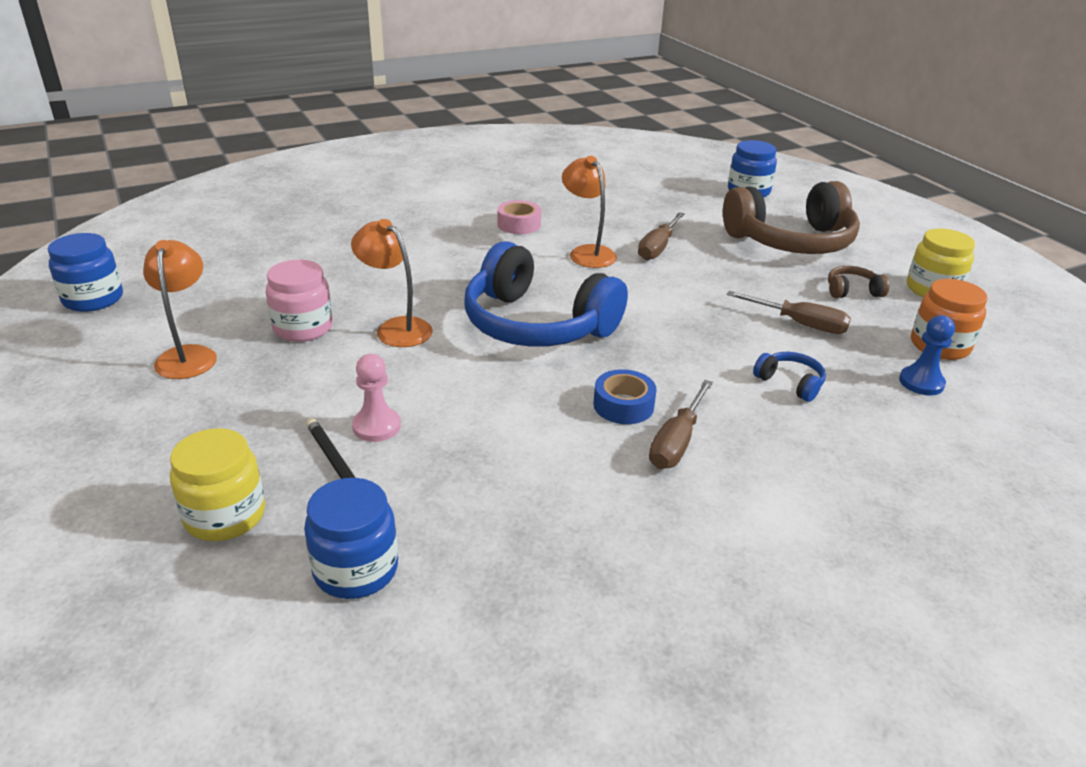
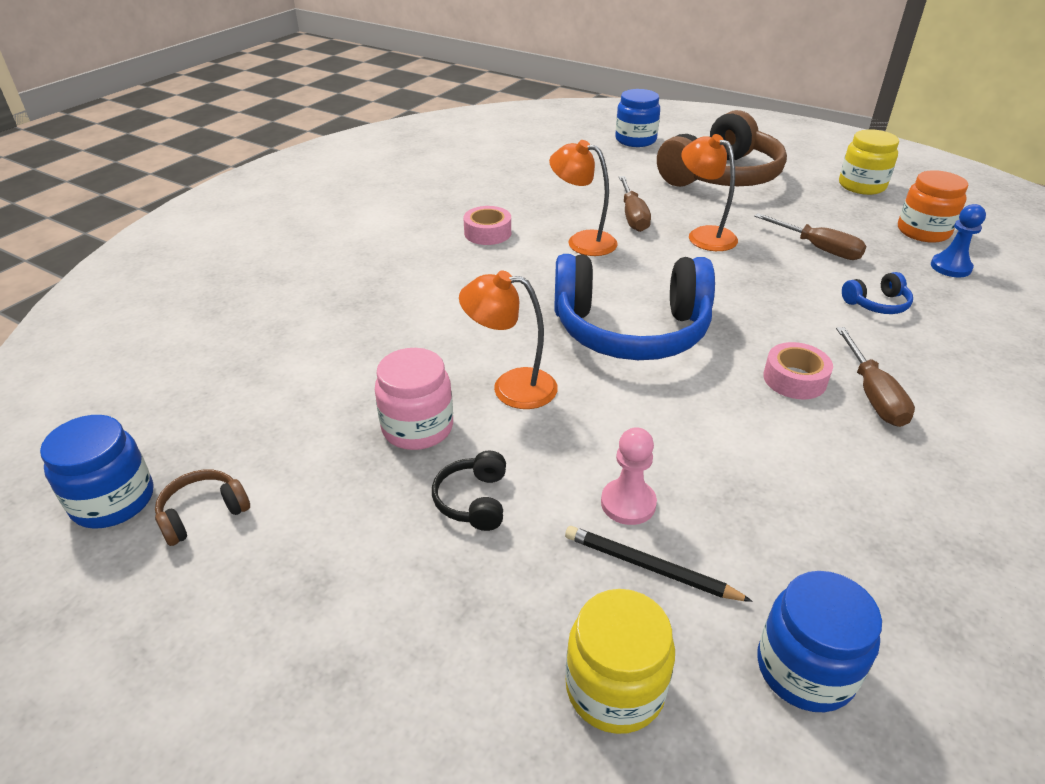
camera: 30 degrees left, 5 degrees up
orange lamp [143,240,217,379] -> orange lamp moved to [682,134,738,251]
blue tape [594,369,657,424] -> pink tape [763,342,833,399]
brown screwdriver [727,291,851,334] -> brown screwdriver turned 45 degrees clockwise [754,213,867,260]
blue headphones [753,352,826,402] -> blue headphones turned 150 degrees clockwise [842,272,913,314]
brown headphones [828,266,890,298] -> brown headphones moved to [155,470,250,546]
none -> black headphones [432,451,506,531]

